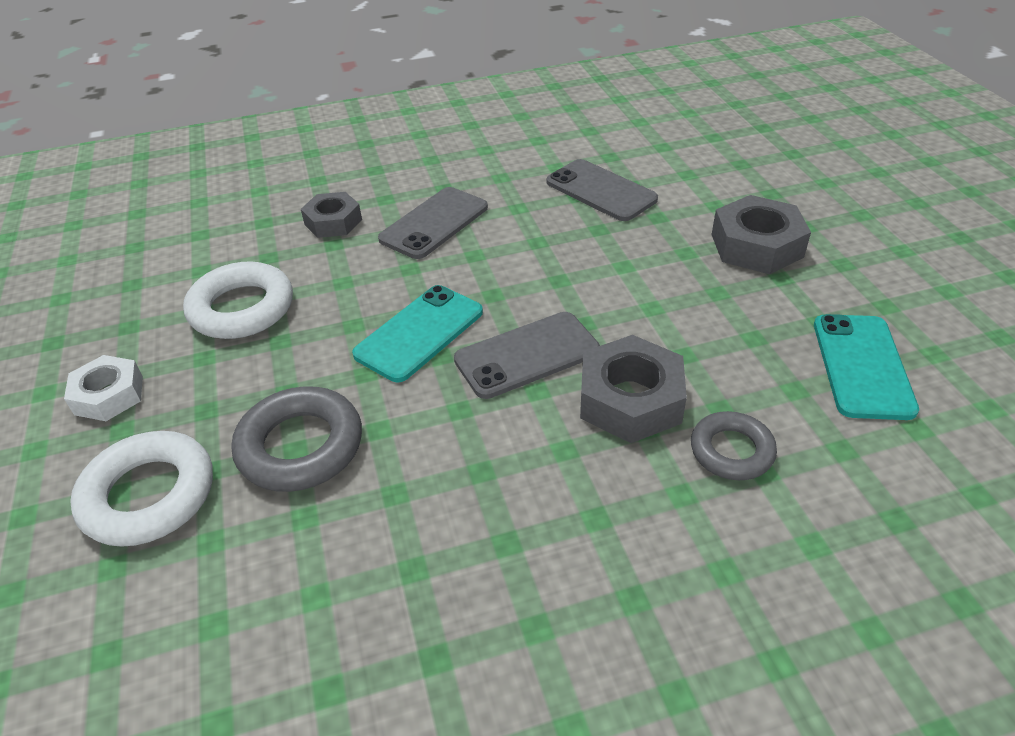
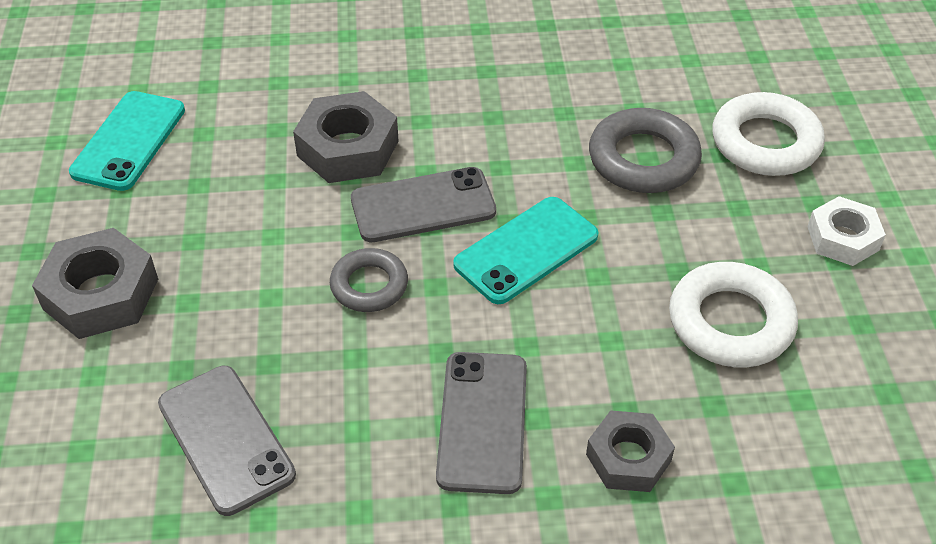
camera: 170 degrees left, 5 degrees up
grey phone [378,187,488,259] -> grey phone turned 45 degrees counterclockwise [436,352,527,494]
grey ring [691,411,777,480] -> grey ring moved to [330,248,408,312]

